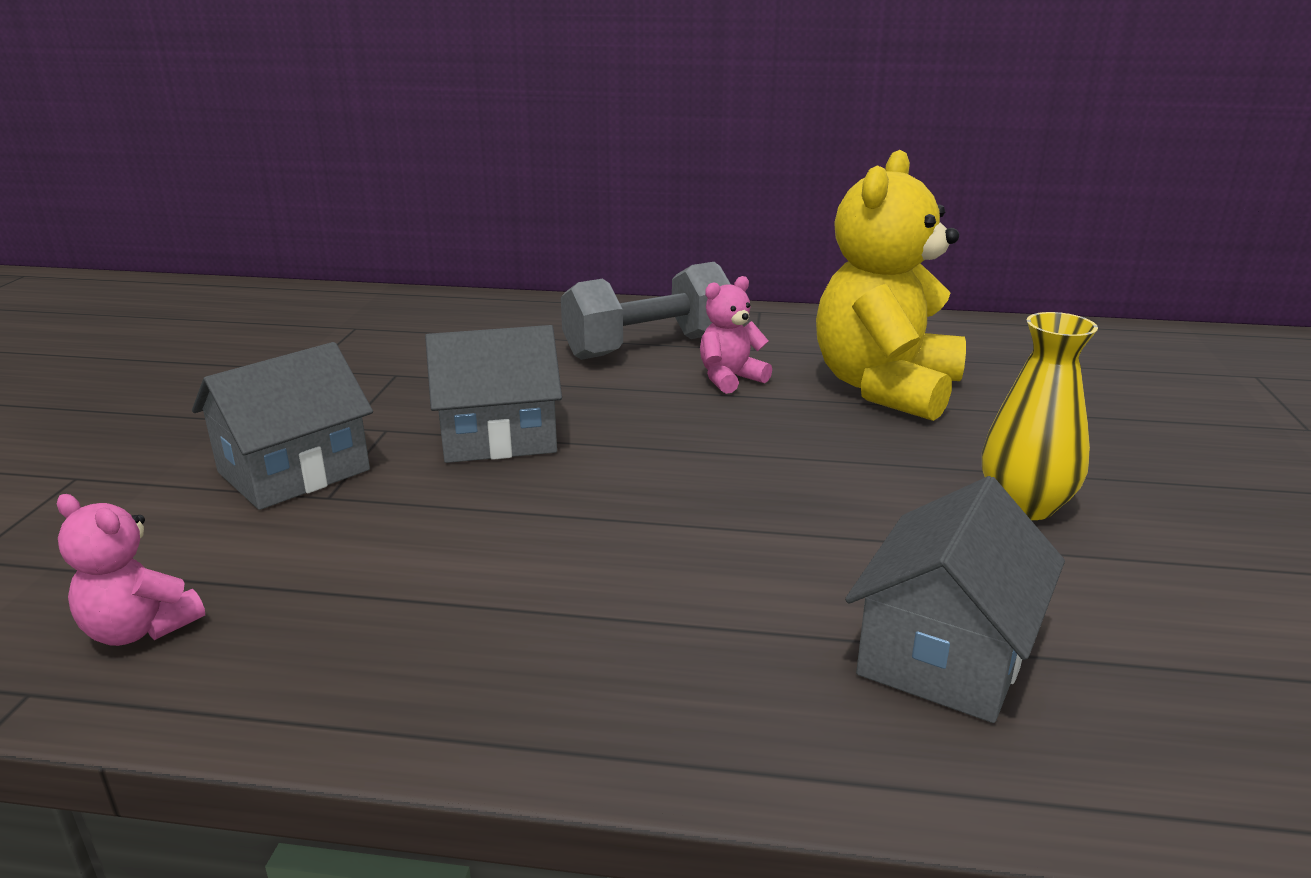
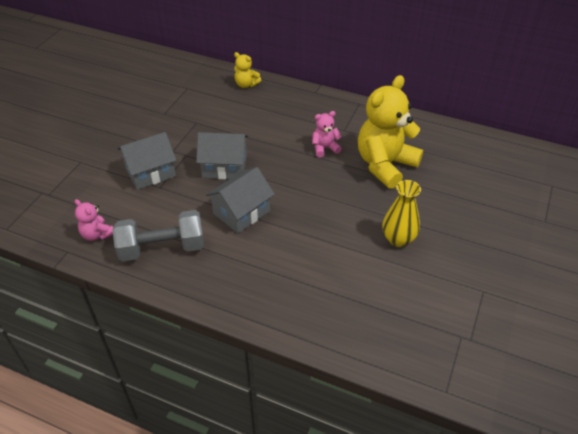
camera: 15 degrees right, 20 degrees up
grey dumbbell [561,262,731,360] -> grey dumbbell moved to [113,210,204,261]
grey house [845,476,1065,723] -> grey house moved to [206,167,275,233]
none -> yellow teddy bear [234,52,261,88]

